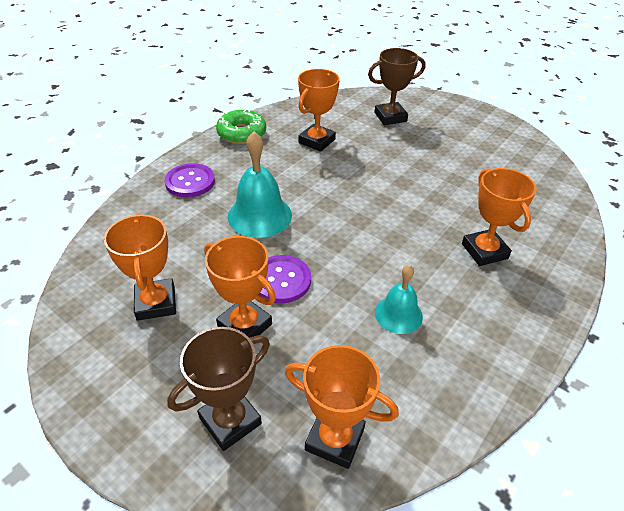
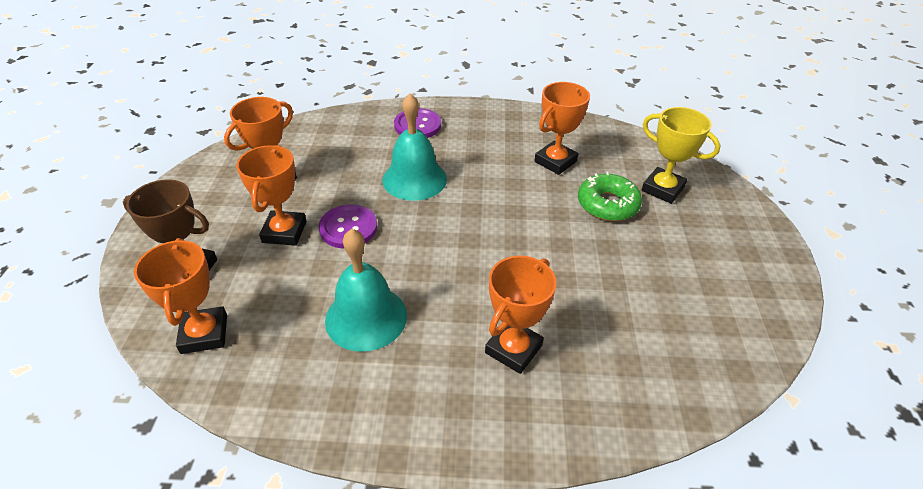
camera: 55 degrees right, 0 degrees up
green donut [216,109,266,144] -> green donut moved to [578,172,642,221]
orange trophy [298,69,340,152] -> orange trophy turned 45 degrees counterclockwise [535,82,590,175]
brown trophy [368,48,425,125] -> yellow trophy [642,107,721,204]
turquoise bell [375,265,423,334] -> turquoise bell [325,229,407,352], size x1.61

